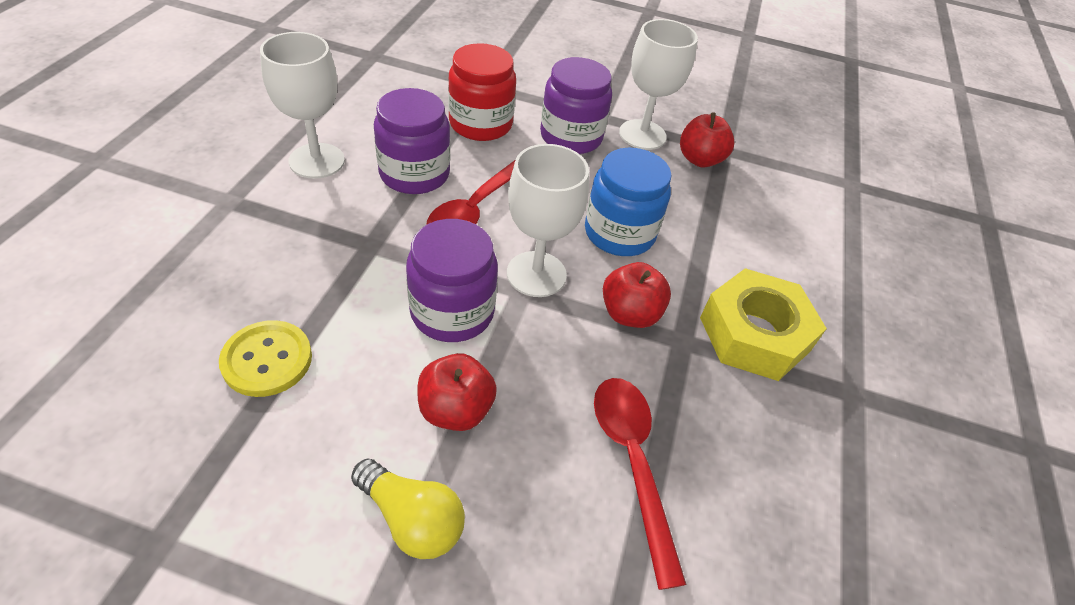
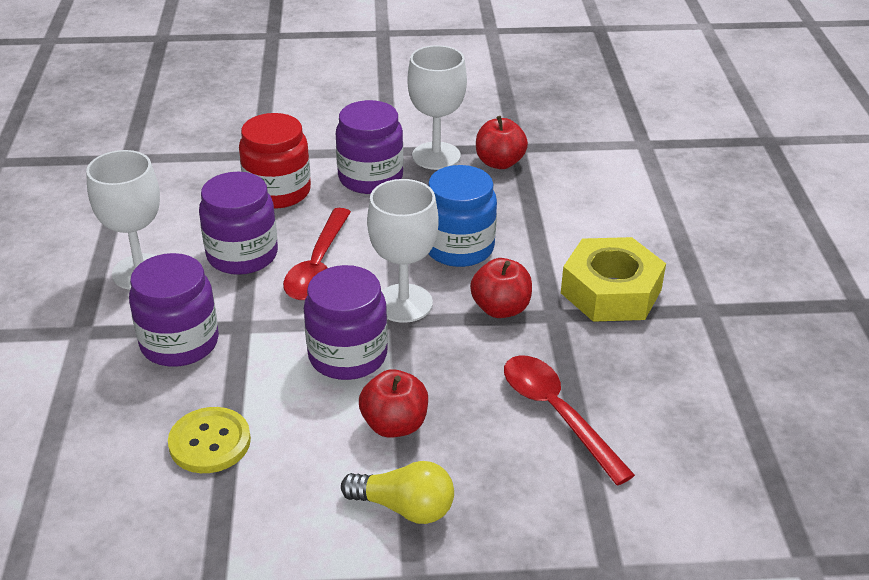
camera: 15 degrees left, 10 degrees down
none -> purple jar [129,253,219,367]

